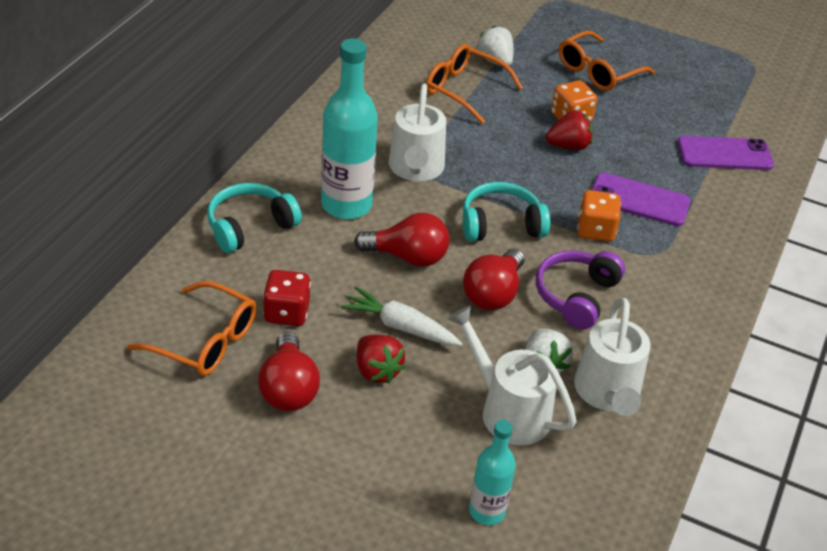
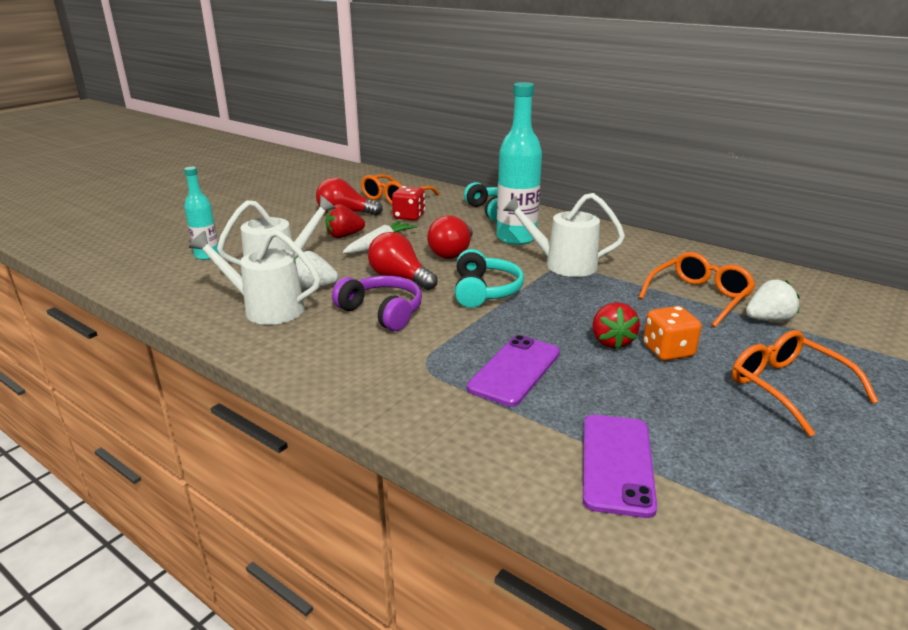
camera: 105 degrees right, 15 degrees down
orange dice [577,190,621,242] -> none

